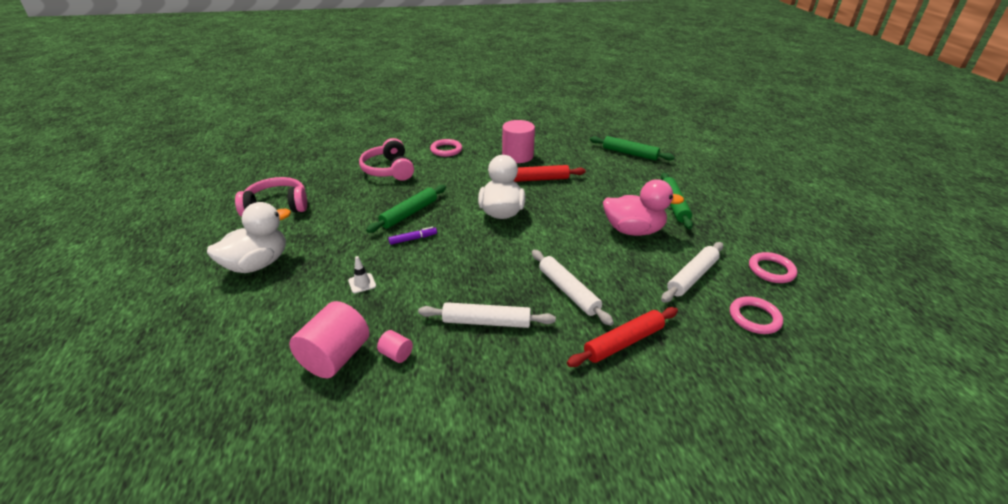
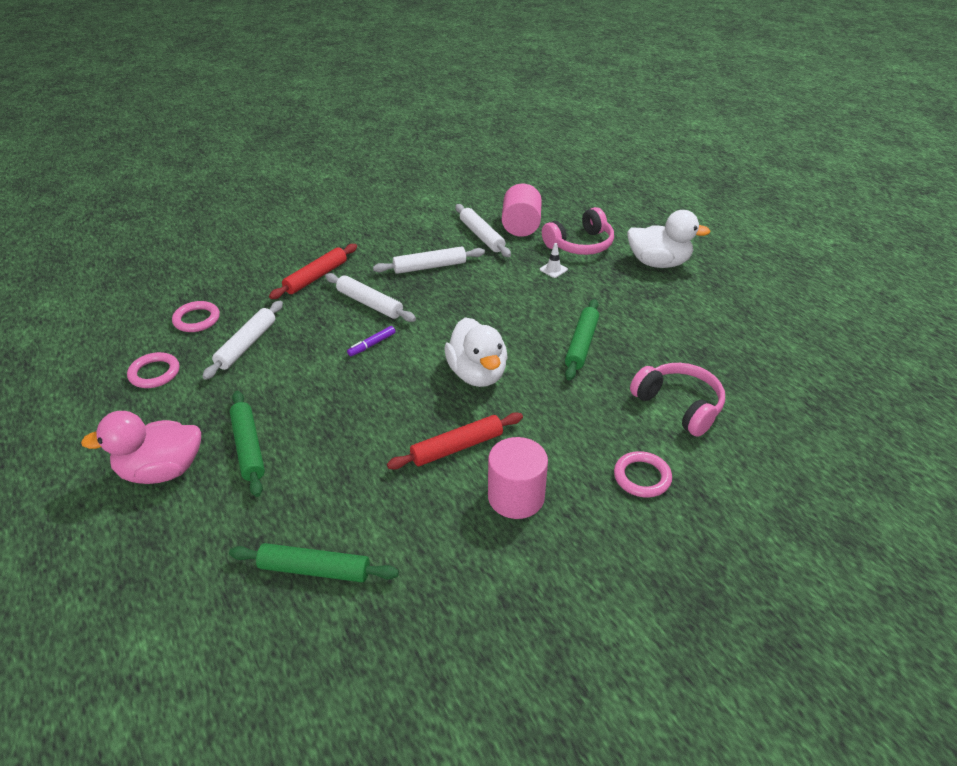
camera: 160 degrees right, 5 degrees up
white duck [207,202,291,273] -> white duck turned 105 degrees counterclockwise [627,210,711,268]
pink headphones [235,177,307,217] -> pink headphones moved to [542,207,614,255]
pink cylinder [377,330,413,363] -> white rolling pin [455,204,511,257]
purple marker [388,227,437,245] -> purple marker moved to [347,326,395,356]
pink duck [603,179,684,236] -> pink duck moved to [81,411,201,484]

